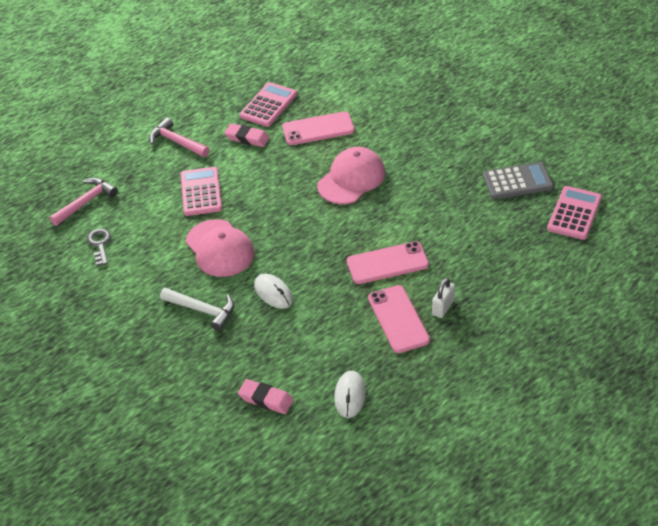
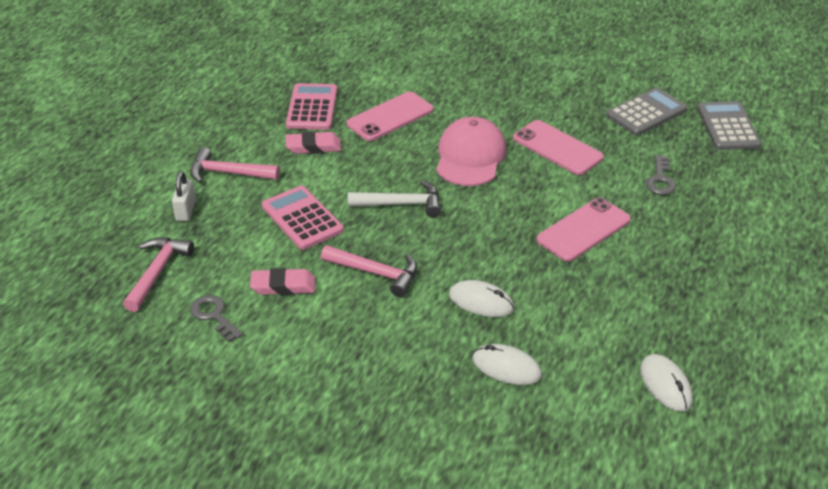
camera: 30 degrees left, 5 degrees down
white hammer [160,288,234,331] -> white hammer moved to [348,180,441,217]
pink cap [186,219,254,277] -> pink hammer [321,245,417,297]
pink eraser [238,379,294,414] -> pink eraser moved to [250,268,315,295]
pink phone [368,285,430,353] -> pink phone moved to [513,120,604,175]
white padlock [432,278,455,318] -> white padlock moved to [172,171,196,221]
pink calculator [547,186,602,240] -> grey calculator [697,101,761,150]
none -> white mouse [472,344,542,385]
none -> grey key [646,155,676,195]

